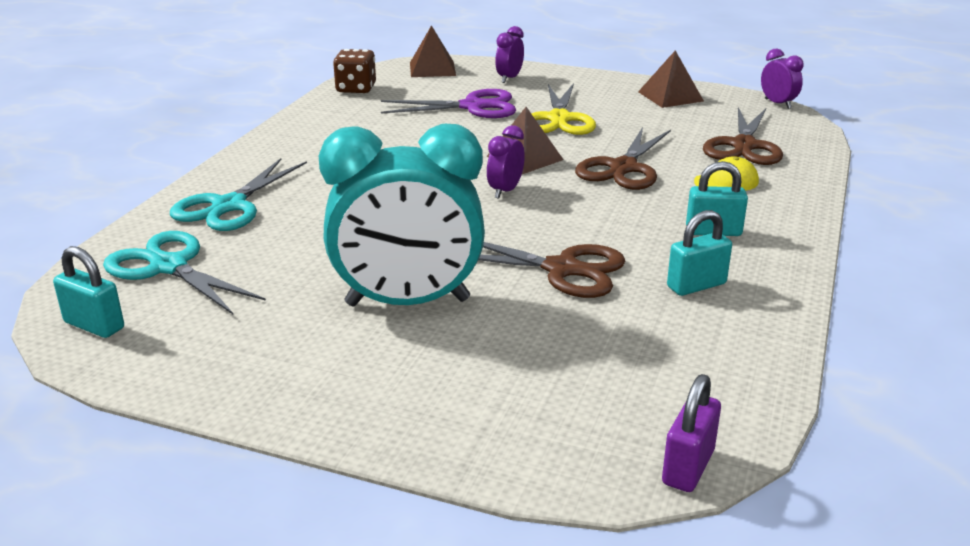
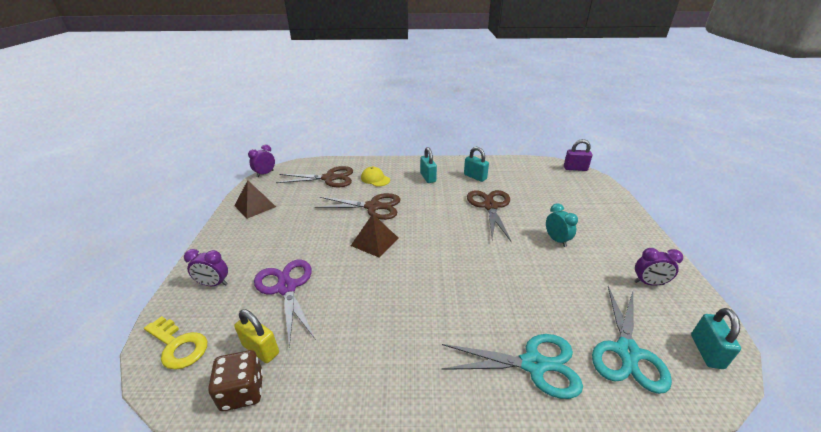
camera: 110 degrees left, 5 degrees up
turquoise clock [319,124,485,306] -> turquoise clock [546,203,578,247], size x0.42
brown pyramid [410,25,456,77] -> yellow key [144,316,207,370]
purple clock [487,125,525,199] -> purple clock moved to [634,248,683,286]
yellow scissors [531,83,596,135] -> none
none -> yellow padlock [234,309,279,363]

